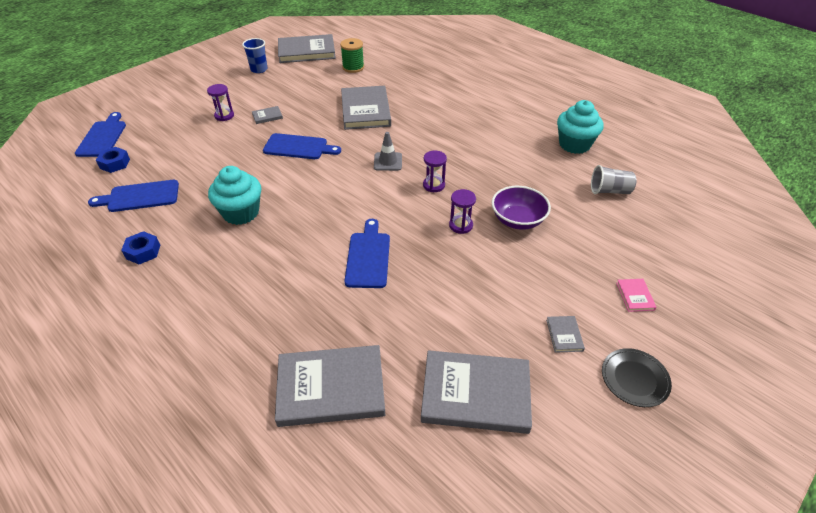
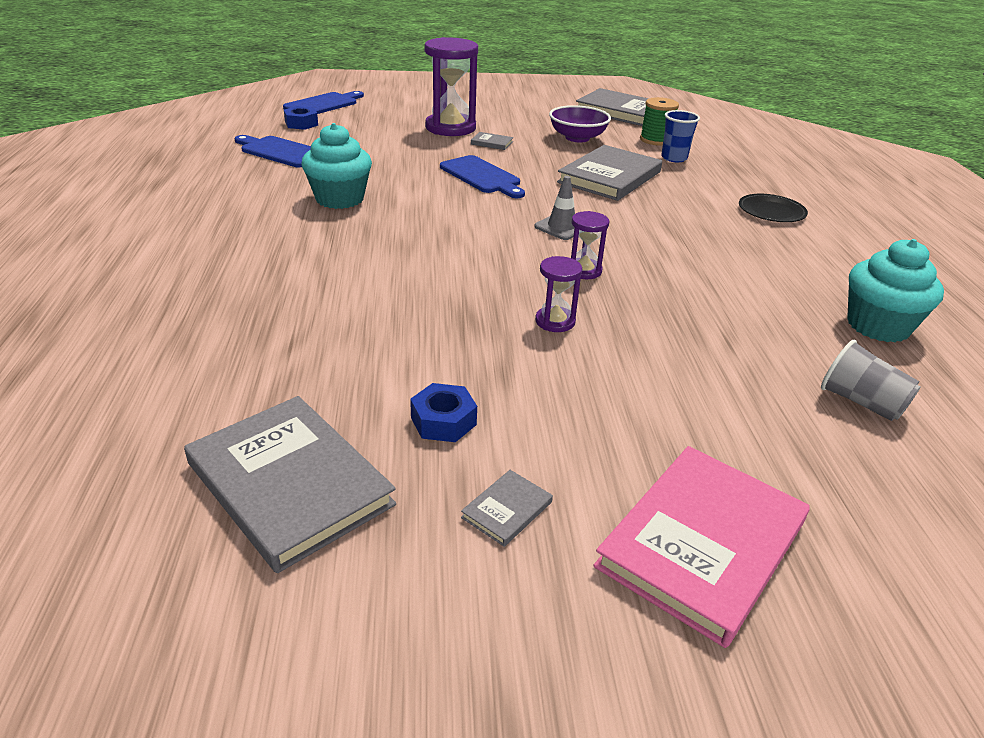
camera: 40 degrees right, 10 degrees down
blue nut [121,231,160,265] -> blue nut moved to [410,383,477,442]
purple hourglass [207,84,234,121] -> purple hourglass [424,37,478,136], size x2.03
blue cup [242,38,268,73] -> blue cup moved to [661,110,700,162]
grey book [275,345,385,427] -> none
blue cutting board [344,219,390,288] -> none
purple bowl [492,186,551,230] -> purple bowl moved to [549,105,611,142]
black plate [602,348,672,407] -> black plate moved to [739,194,808,222]
pink book [616,279,657,312] -> pink book [593,446,810,648], size x2.40

